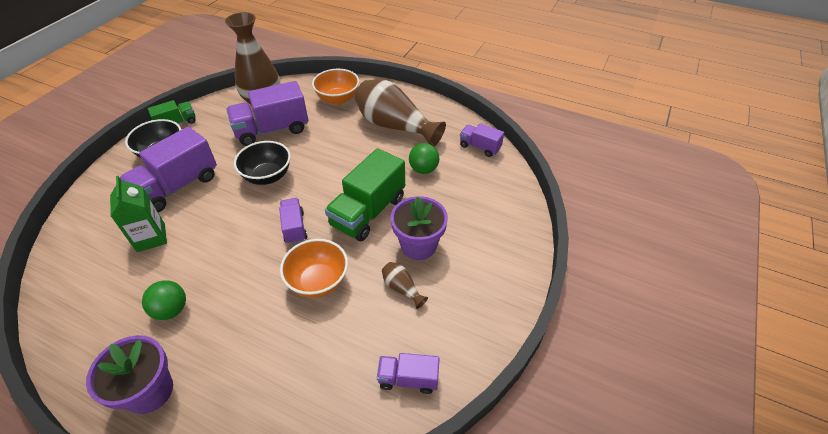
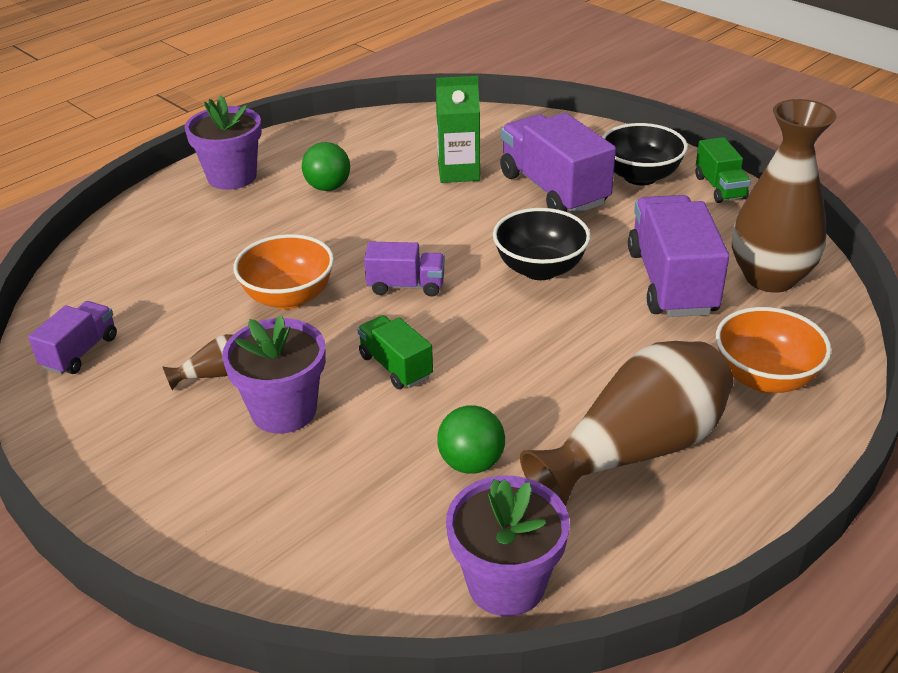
camera: 110 degrees right, 10 degrees down
green truck [325,148,405,241] -> green truck [357,315,433,389], size x0.54
purple truck [460,123,504,157] -> purple flower pot [446,476,570,616]

